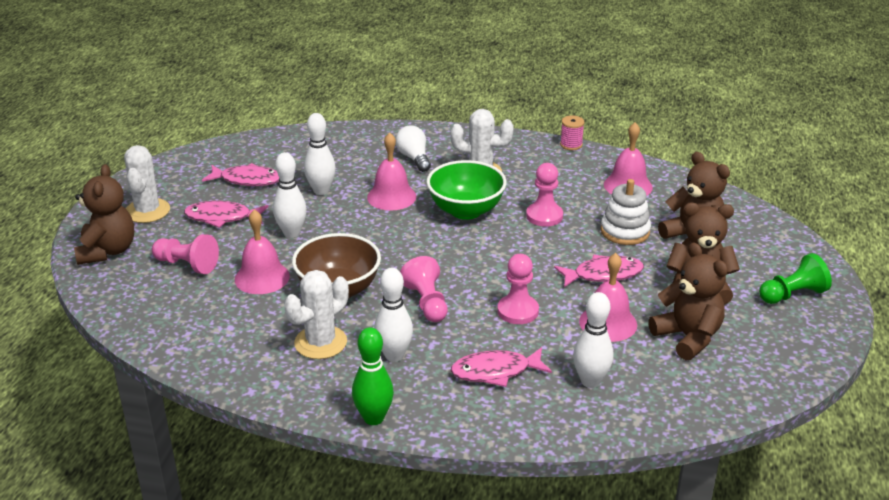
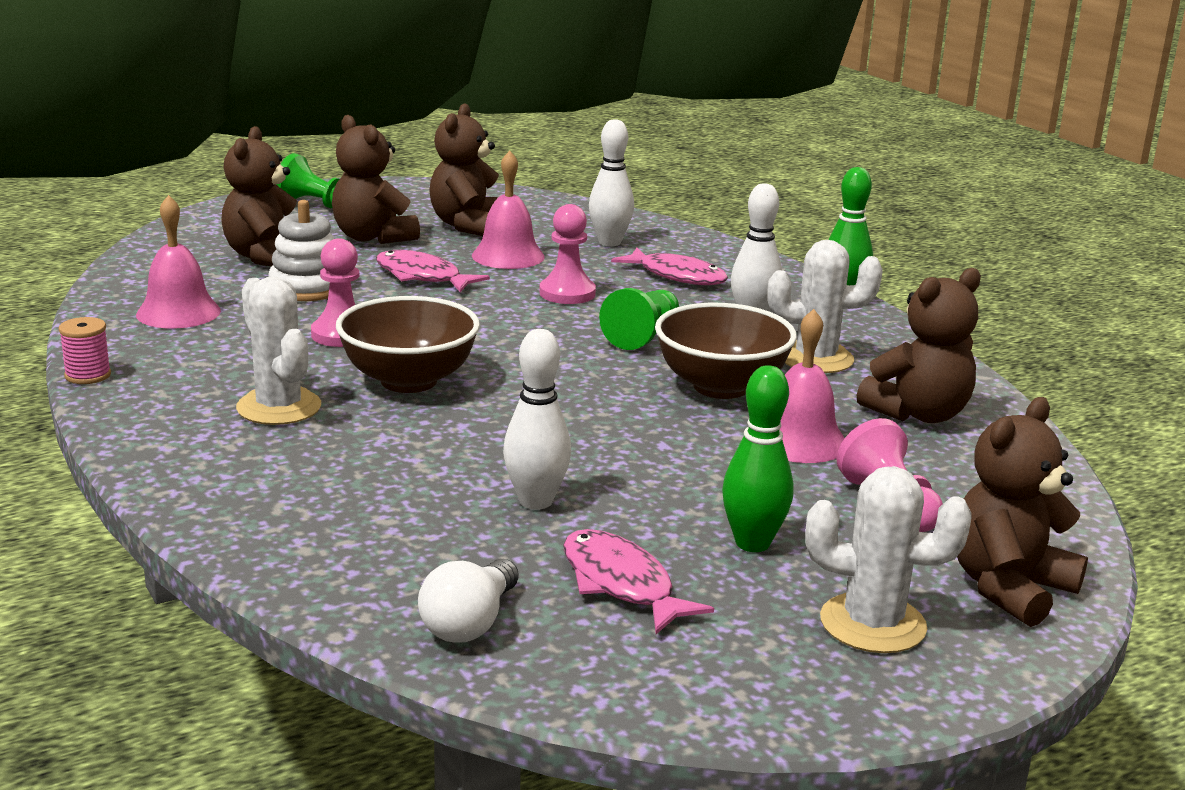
camera: 135 degrees left, 10 degrees down
white cactus [124,145,170,223] -> white cactus turned 60 degrees clockwise [806,466,972,653]
pink fish [184,201,268,228] -> green bowling pin [722,365,794,552]
white bowling pin [273,152,307,238] -> none
pink bell [367,133,416,210] -> none
white light bulb [396,125,431,172] -> white light bulb moved to [418,559,519,643]
pink pawn [400,256,448,322] -> green pawn [599,288,679,350]
green bowl [426,160,507,220] -> brown bowl [336,296,480,393]
none -> brown teddy bear [857,268,981,423]

